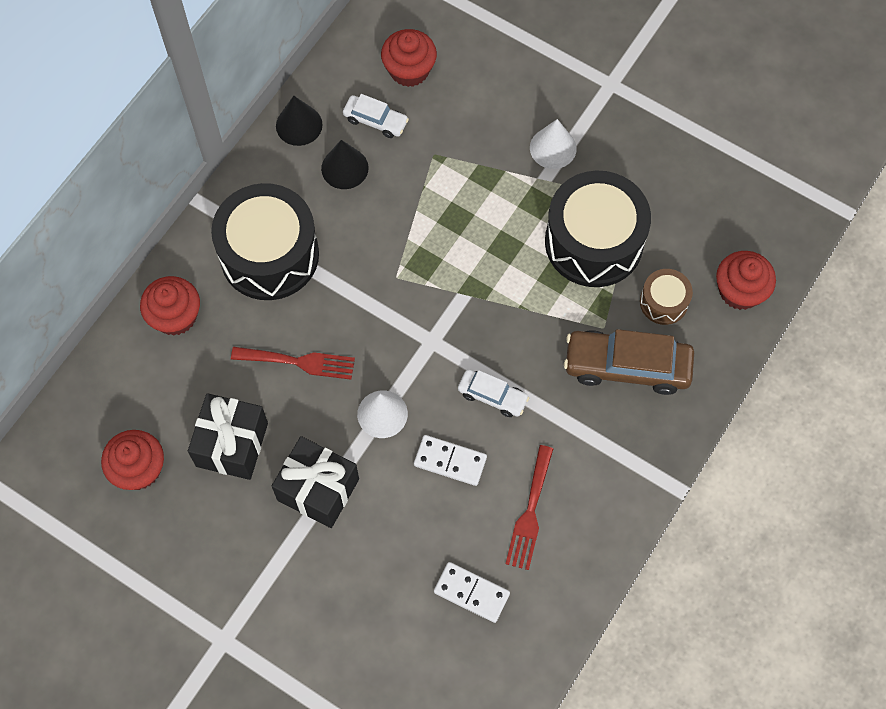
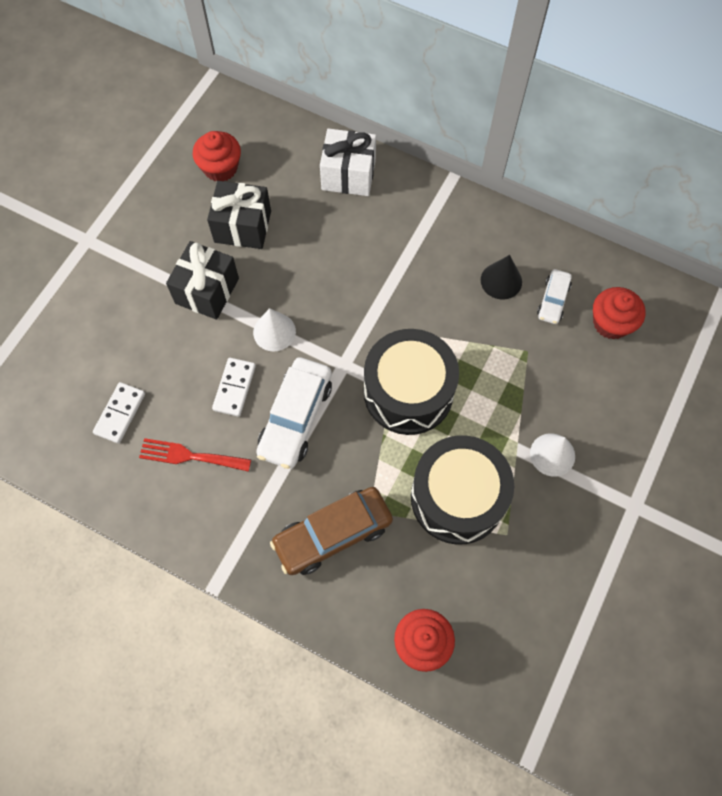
camera: 85 degrees right, 0 degrees up
red cupcake [140,276,200,336] -> white gift [320,128,376,196]
black drum [211,183,319,300] -> black drum moved to [364,329,459,435]
red fork [231,347,355,380] -> none
black cone [276,96,323,146] -> none
white car [458,369,529,417] -> white car [256,357,332,469], size x1.83
brown car [564,329,694,395] -> brown car turned 120 degrees counterclockwise [270,487,393,575]
brown drum [640,269,693,325] -> none

